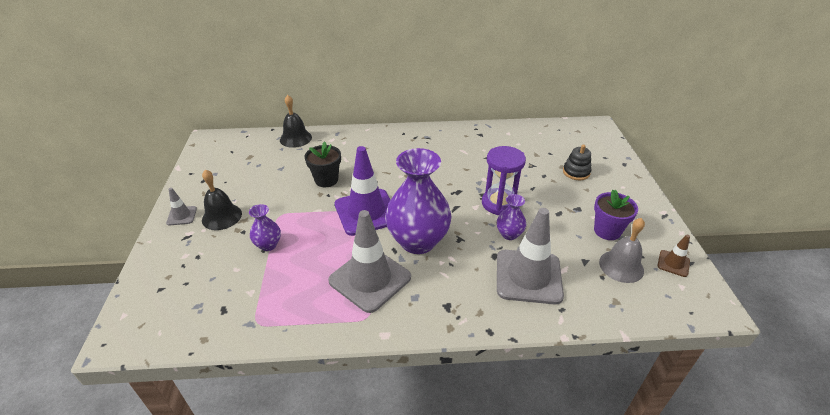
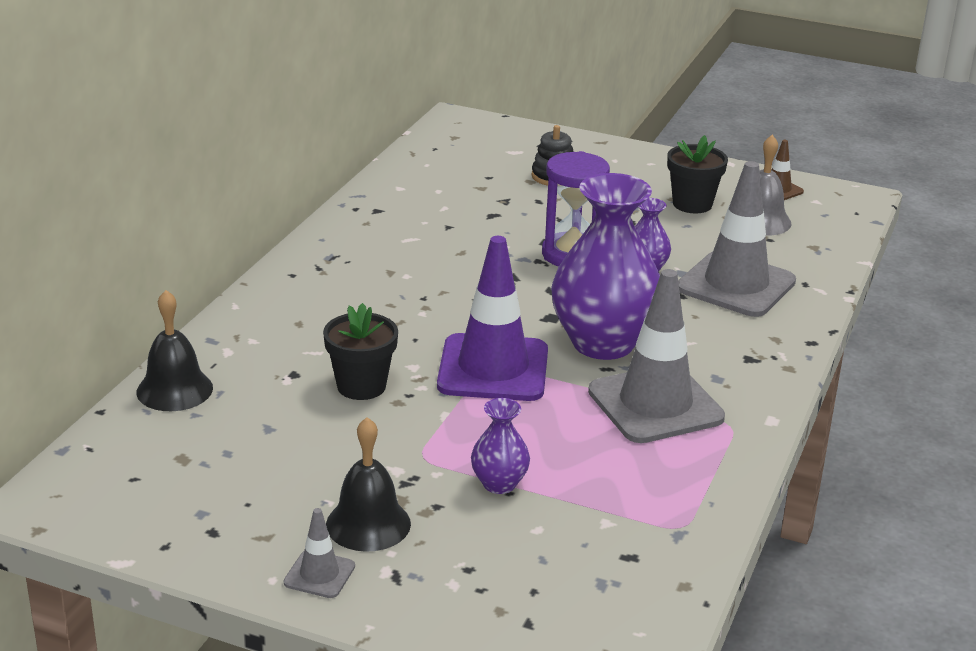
camera: 65 degrees left, 10 degrees down
purple flower pot [594,190,638,240] -> black flower pot [667,135,728,214]

